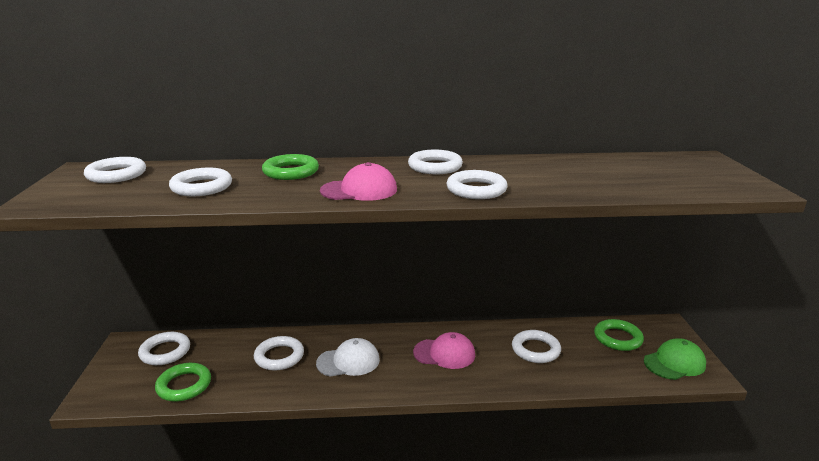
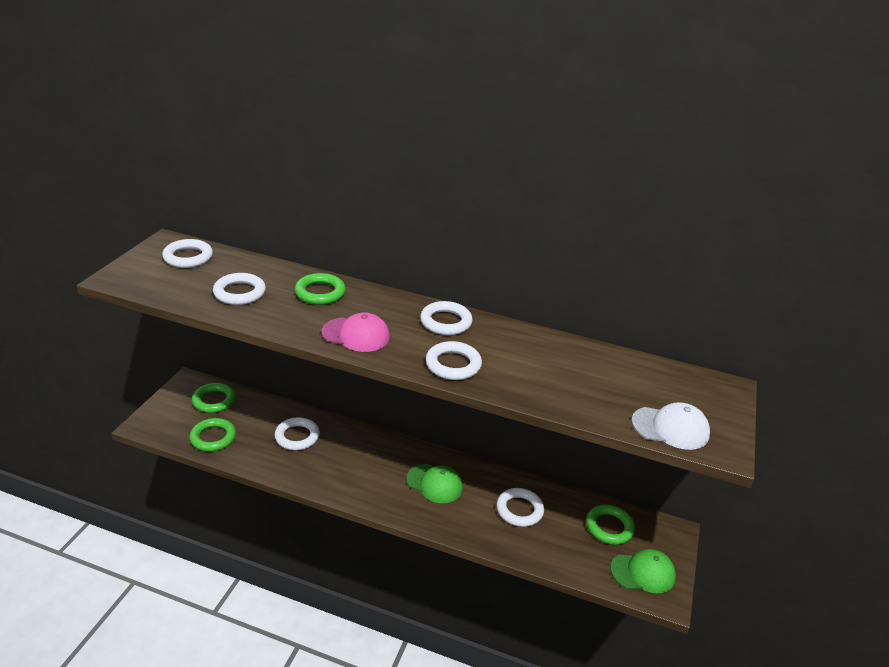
camera: 20 degrees right, 10 degrees up
white ring [138,332,190,365] -> green ring [192,383,236,413]
white cap [316,338,380,377] -> white cap moved to [631,402,710,450]
pink cap [413,332,475,369] -> green cap [406,464,463,503]

